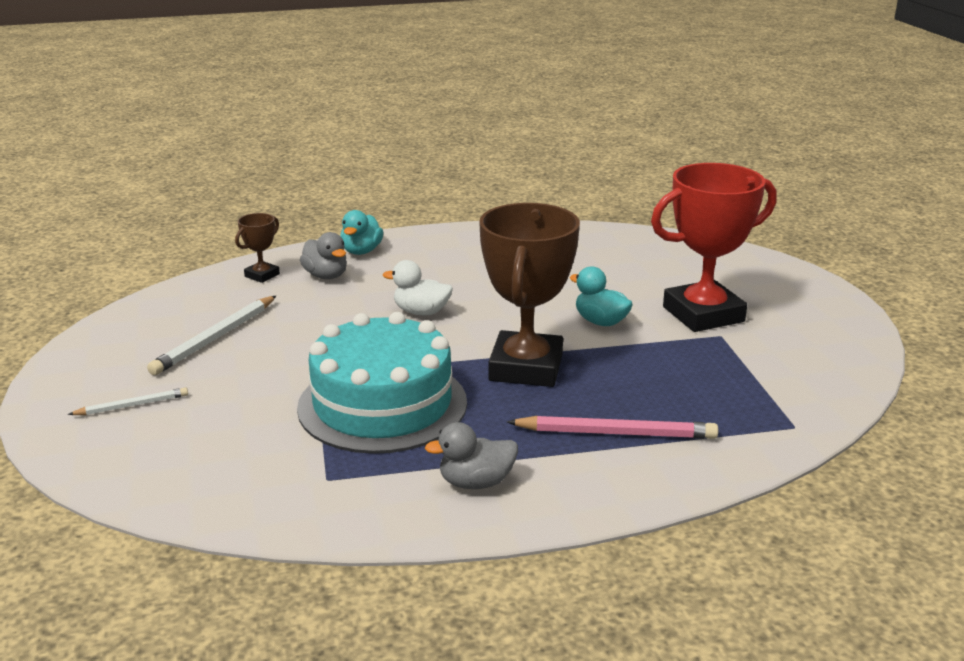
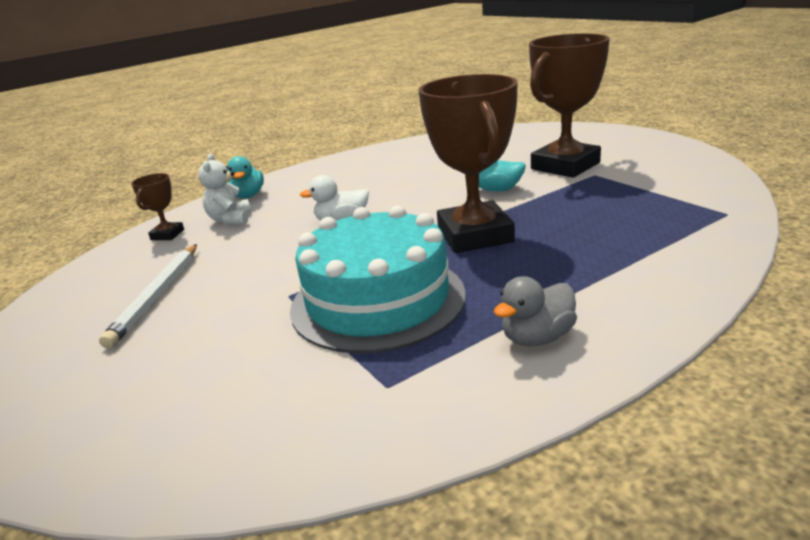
camera: 20 degrees left, 0 degrees up
white pencil [68,387,188,415] -> none
grey duck [300,232,347,279] -> white teddy bear [198,154,251,225]
pink pencil [507,416,718,439] -> none
red trophy [651,163,777,332] -> brown trophy [529,33,610,178]

